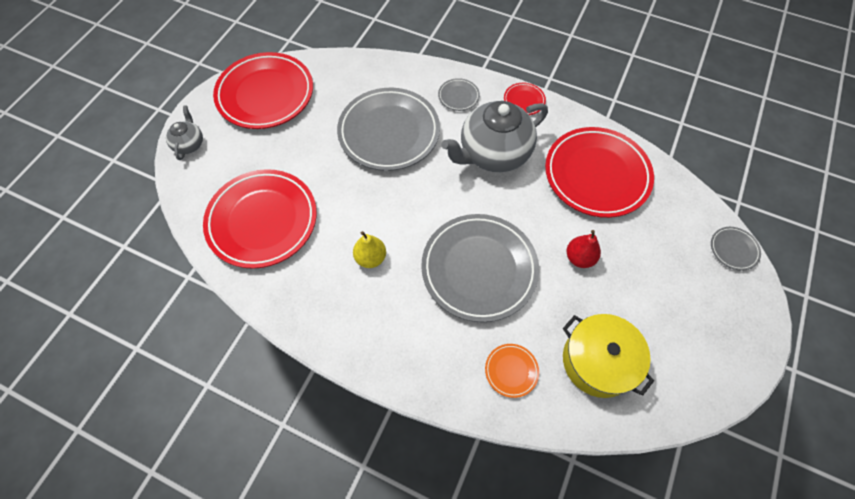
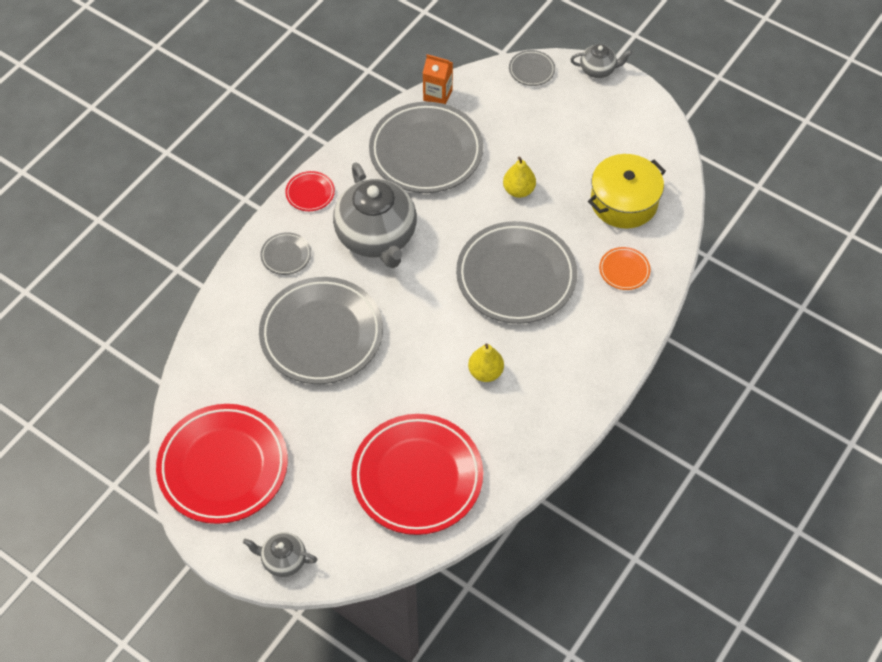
camera: 80 degrees left, 5 degrees down
red plate [545,127,654,218] -> grey plate [369,102,483,193]
red pear [566,230,601,268] -> yellow pear [503,156,536,198]
none -> orange carton [423,54,453,104]
none -> grey teapot [570,44,632,78]

